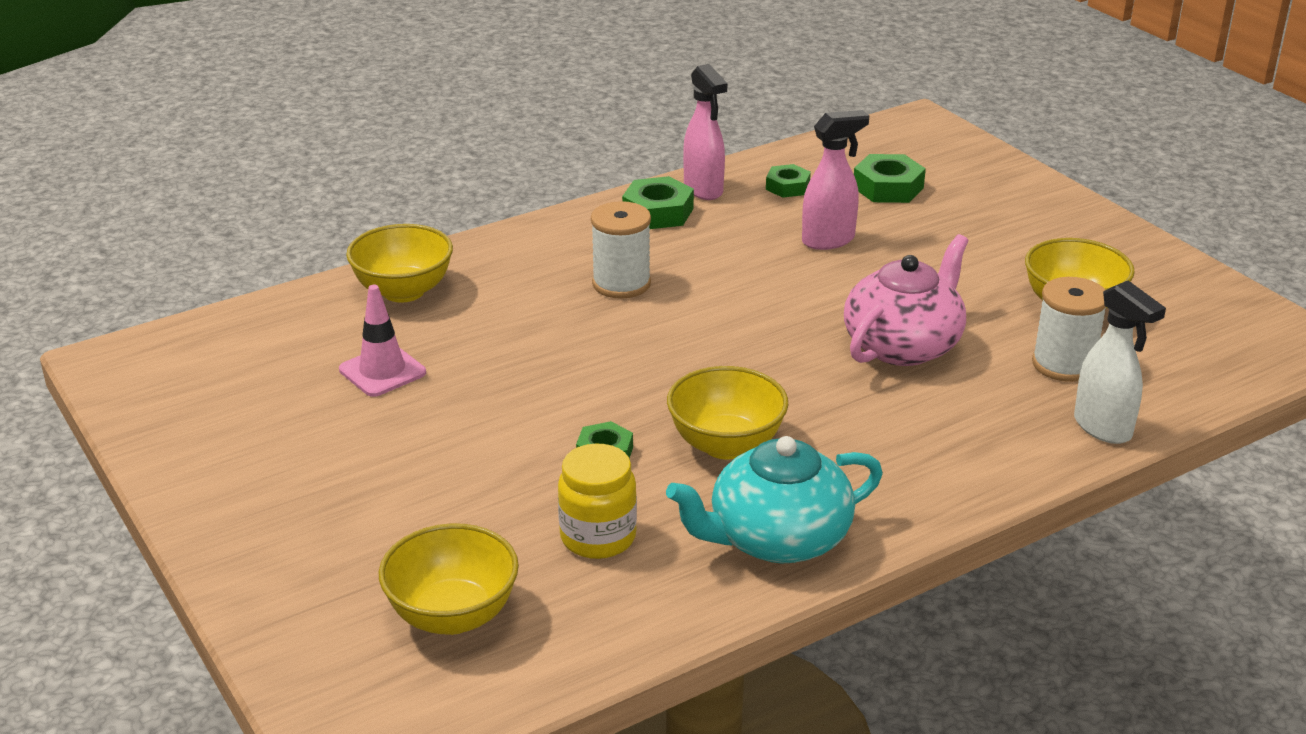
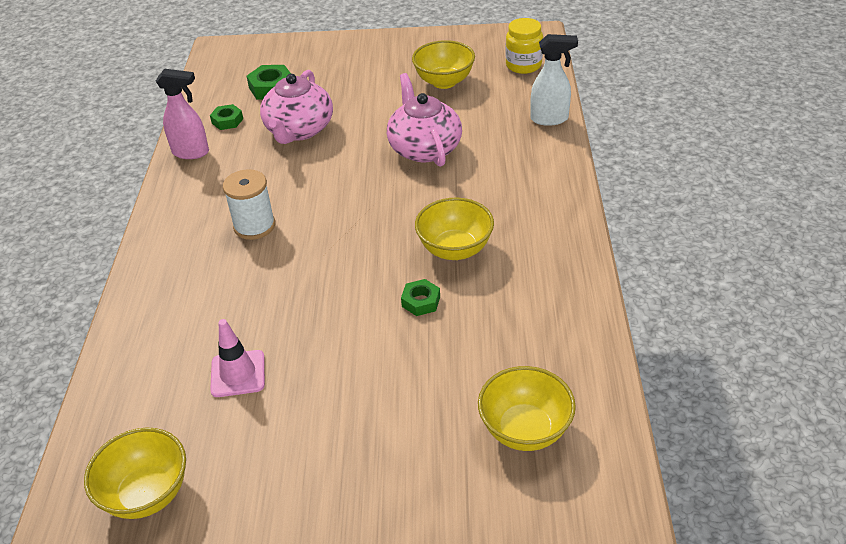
camera: 55 degrees left, 10 degrees up
yellow bowl [346,224,453,303] -> yellow bowl moved to [84,428,186,519]
yellow jar [558,443,637,559] -> yellow jar moved to [505,18,543,74]
green nut [622,176,694,229] -> none
turquoise teapot [666,436,883,563] -> none
pink spray bottle [802,110,869,250] -> pink teapot [260,70,333,144]
white spool [1032,277,1106,382] -> none

